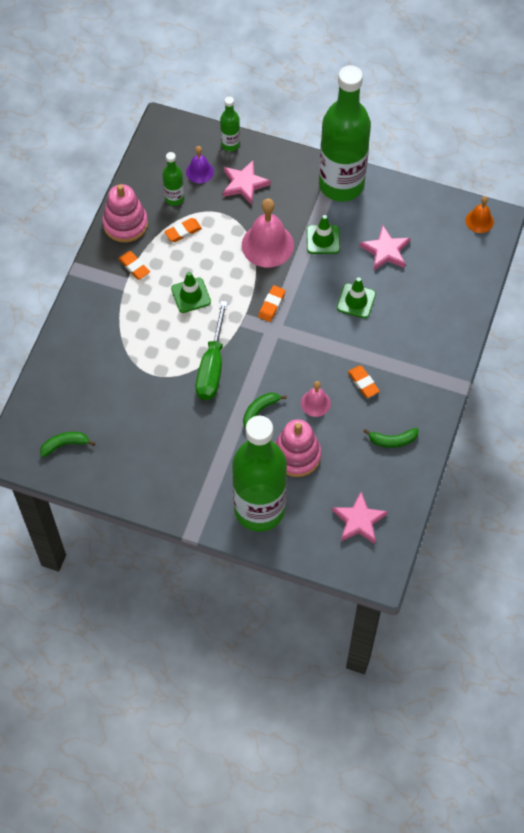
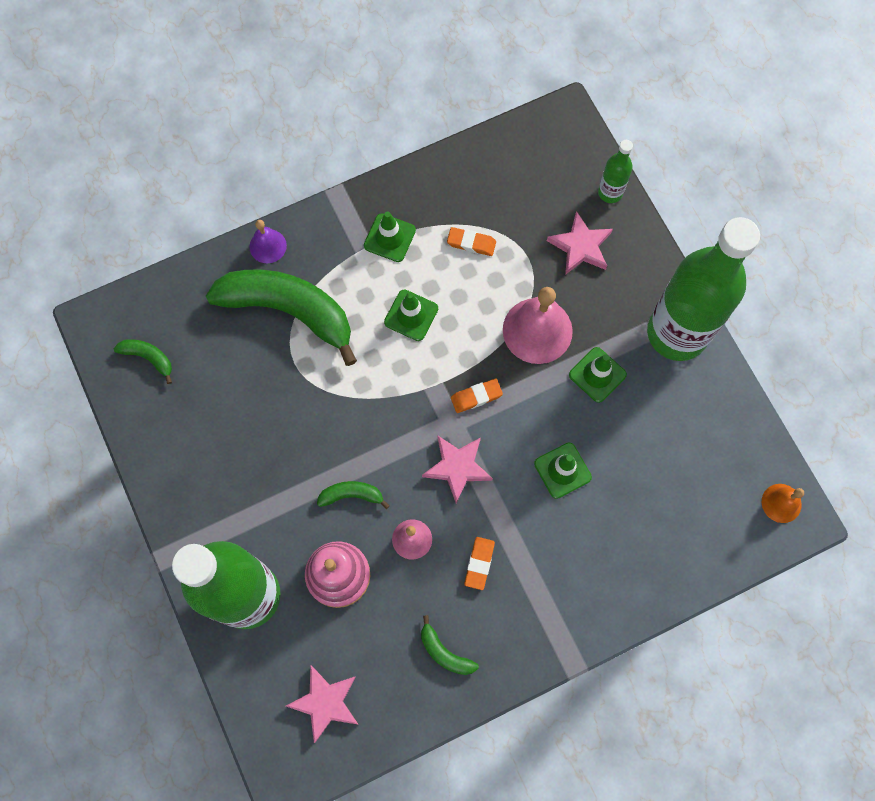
camera: 45 degrees right, 10 degrees up
pink stacking toy [102,184,148,243] -> none
orange eraser [118,251,150,279] -> green traffic cone [364,211,416,262]
green bottle [163,152,184,206] -> none
purple bell [186,146,214,183] -> purple bell moved to [249,220,287,263]
green screwdriver [196,301,228,400] -> none
pink star [360,225,410,270] -> pink star moved to [422,436,493,503]
none -> green banana [206,270,357,366]

